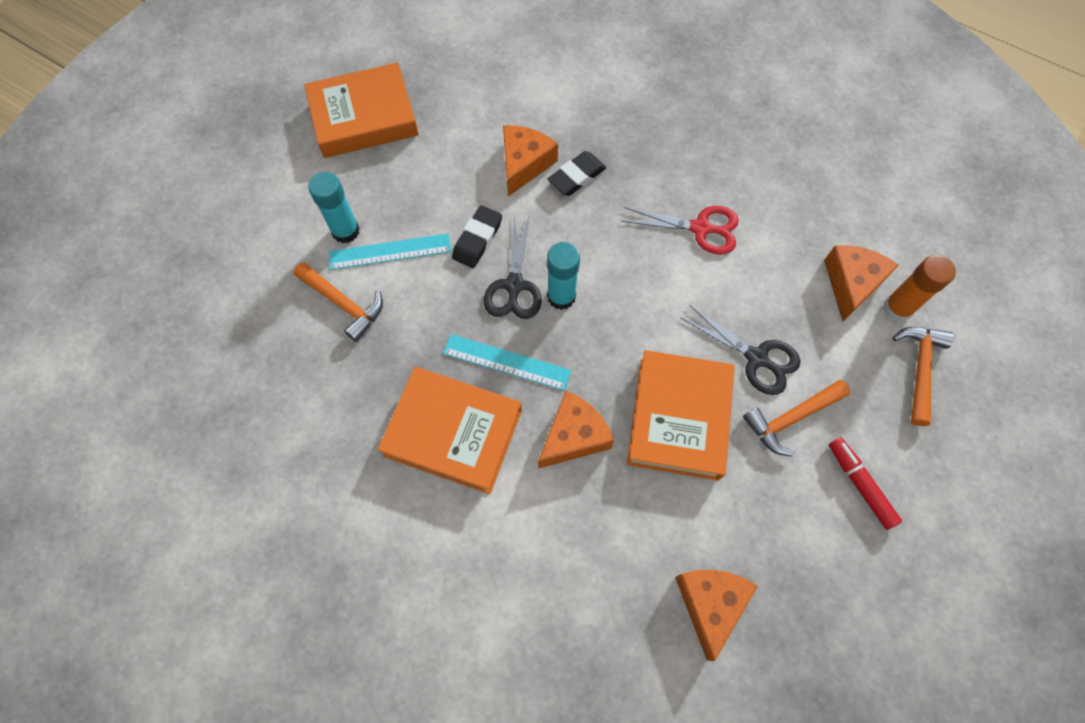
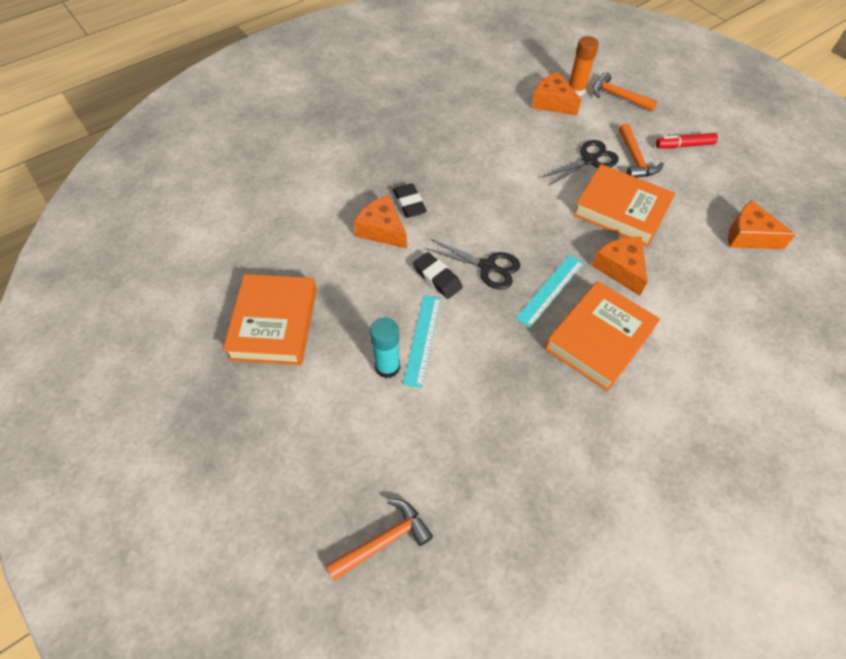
camera: 70 degrees left, 10 degrees down
orange hammer [293,262,383,342] -> orange hammer moved to [326,499,433,581]
turquoise glue stick [547,242,580,310] -> none
red scissors [621,206,739,255] -> none

